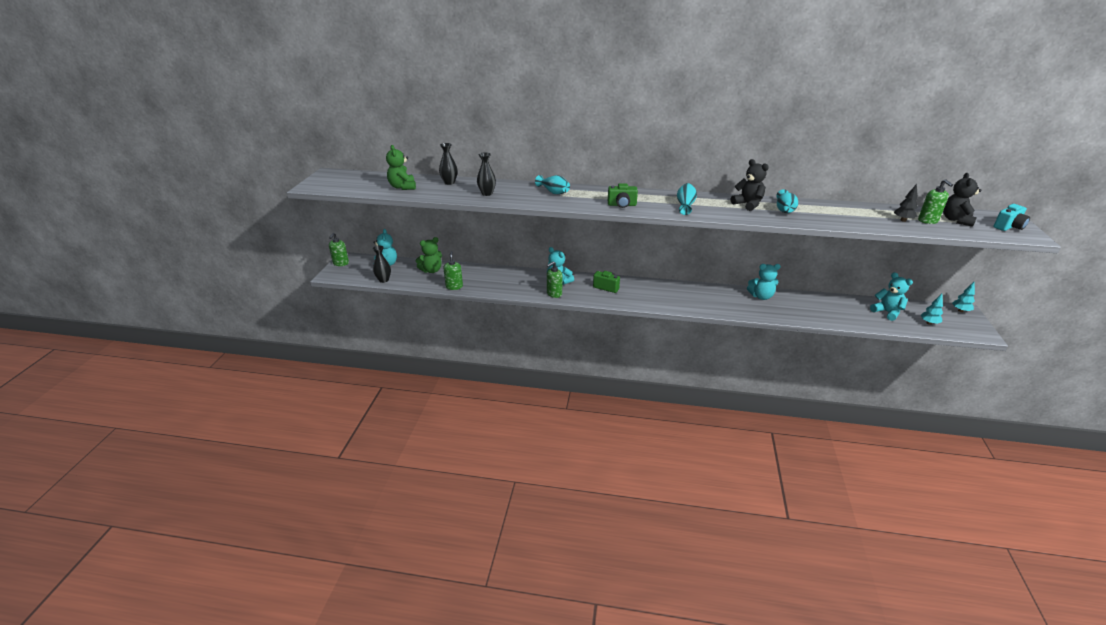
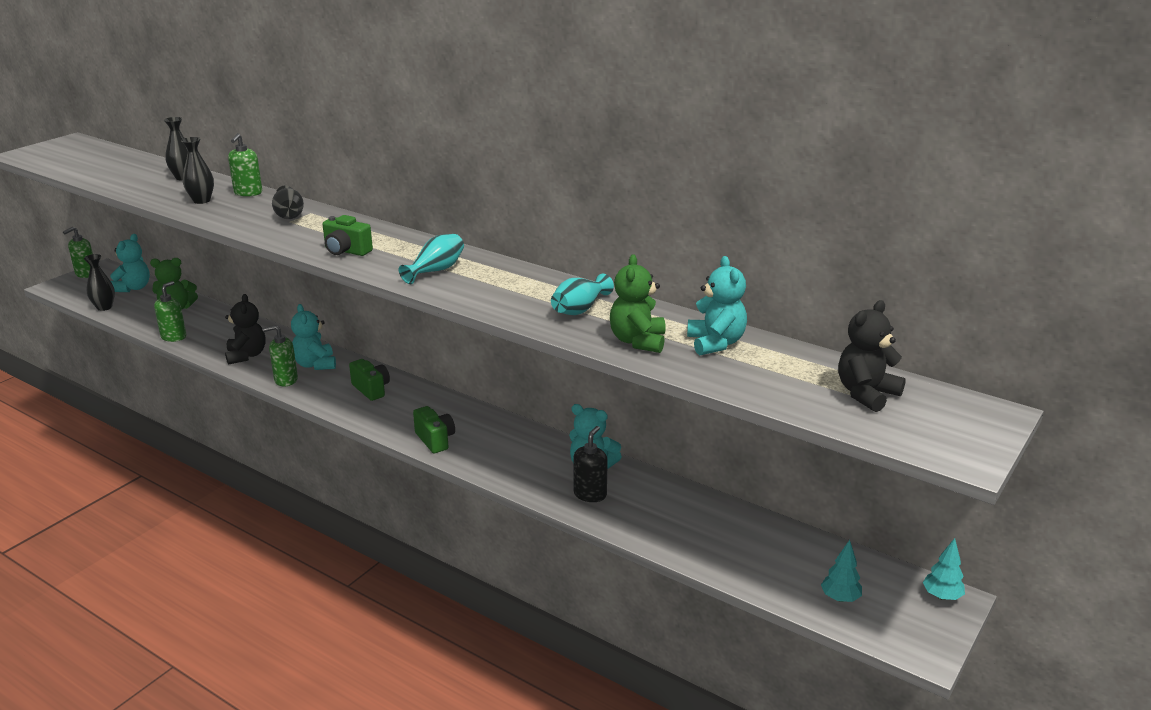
camera: 25 degrees right, 5 degrees down
green teddy bear [386,145,416,190] -> green teddy bear moved to [610,254,666,353]
turquoise vase [535,175,570,195] -> black vase [272,185,304,219]
black teddy bear [731,159,769,211] -> black teddy bear moved to [225,294,266,365]
turquoise teddy bear [870,272,913,321] -> turquoise teddy bear moved to [687,256,747,356]
black tree [894,184,918,222] -> none
green soap dispenser [918,179,953,224] -> green soap dispenser moved to [228,133,262,197]
turquoise camera [993,204,1030,231] -> none
none -> green camera [413,406,455,453]
none -> black soap dispenser [574,426,608,502]

